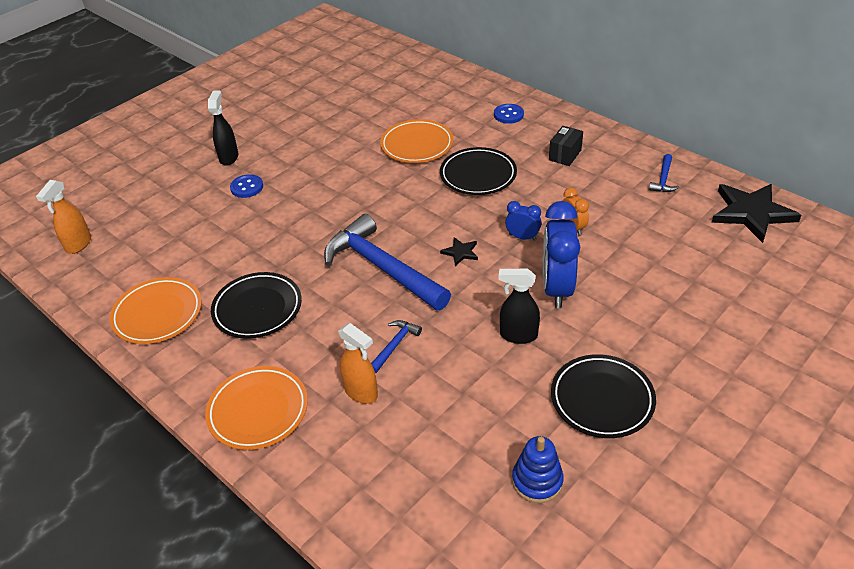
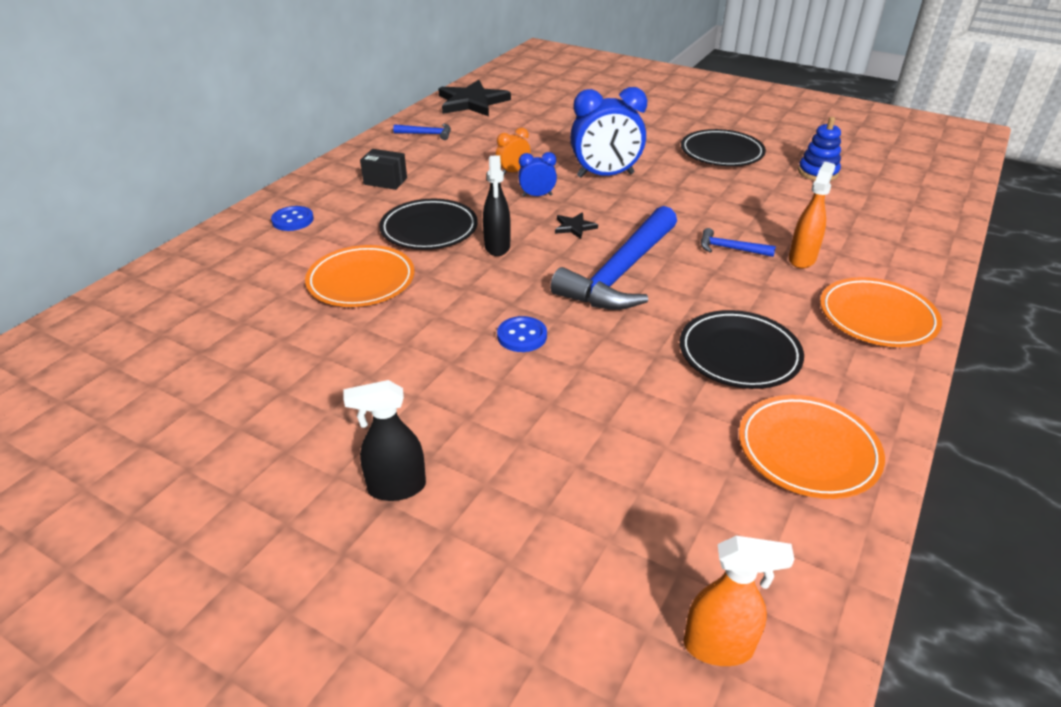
camera: 105 degrees left, 5 degrees down
blue button [230,174,263,198] -> blue button moved to [497,316,547,352]
black spray bottle [498,269,540,344] -> black spray bottle moved to [483,155,511,256]
blue clock [505,201,541,241] -> blue clock turned 75 degrees clockwise [518,152,557,197]

